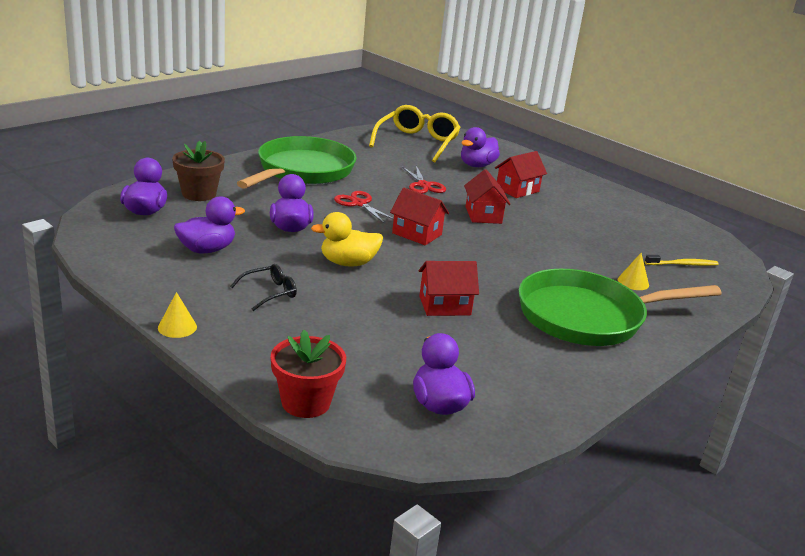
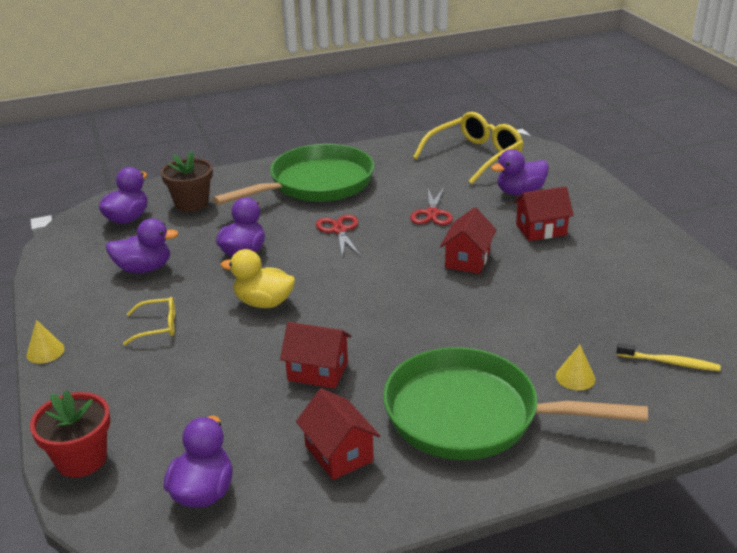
camera: 30 degrees right, 5 degrees up
black glasses [230,264,297,311] -> yellow glasses [123,297,175,345]
red house [390,188,449,245] -> red house moved to [296,388,380,480]

